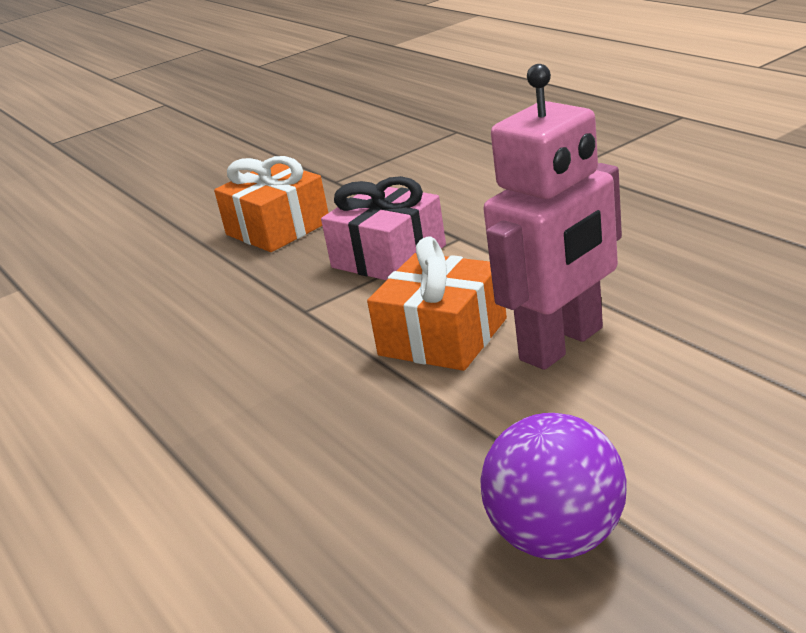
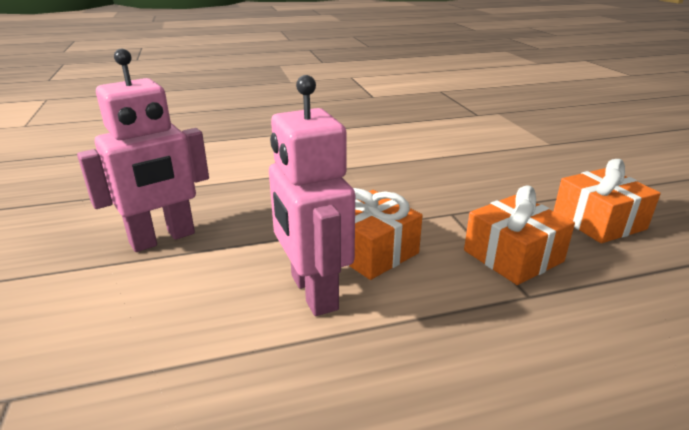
camera: 105 degrees right, 0 degrees up
pink gift [321,176,446,280] -> orange gift [464,186,575,285]
purple ball [480,413,627,560] -> pink robot [77,49,209,252]

